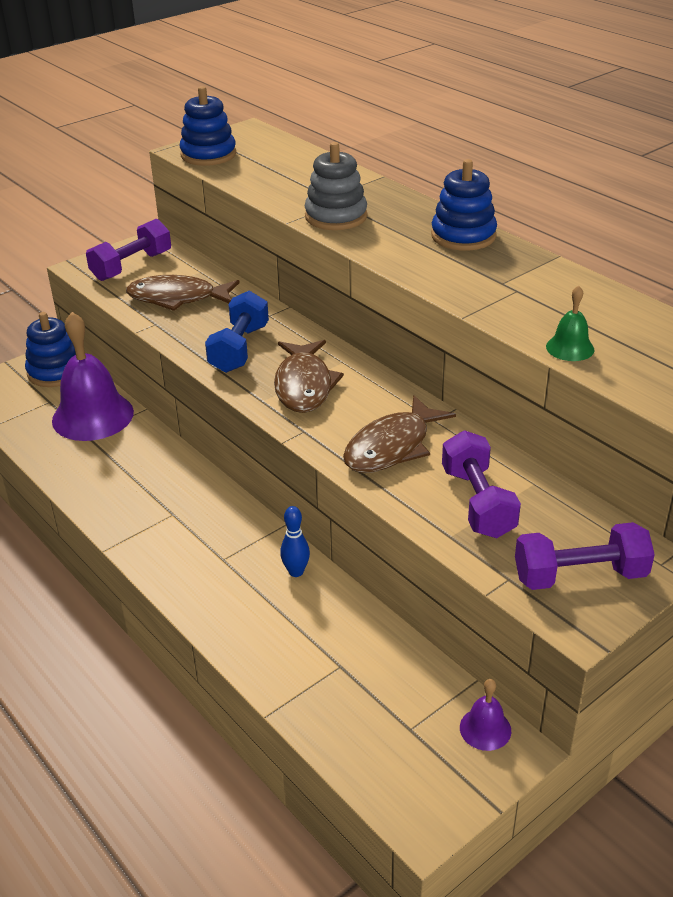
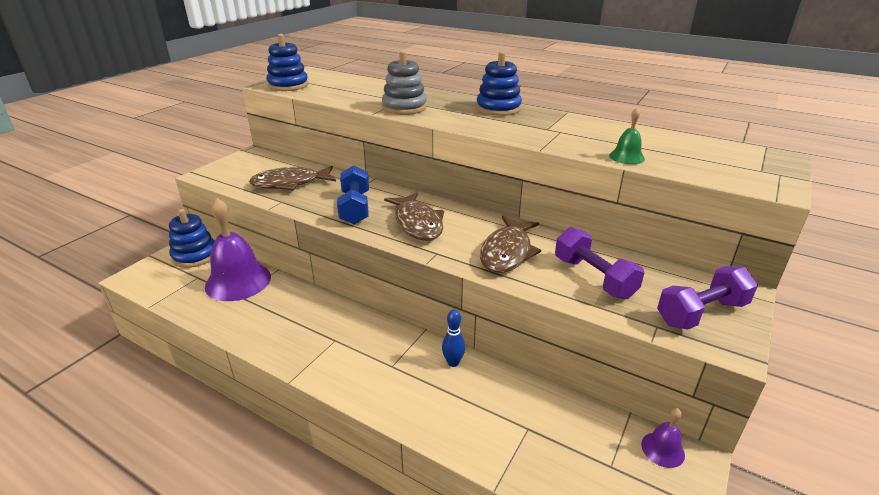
camera: 20 degrees left, 5 degrees down
purple dumbbell [86,219,171,281] -> none

